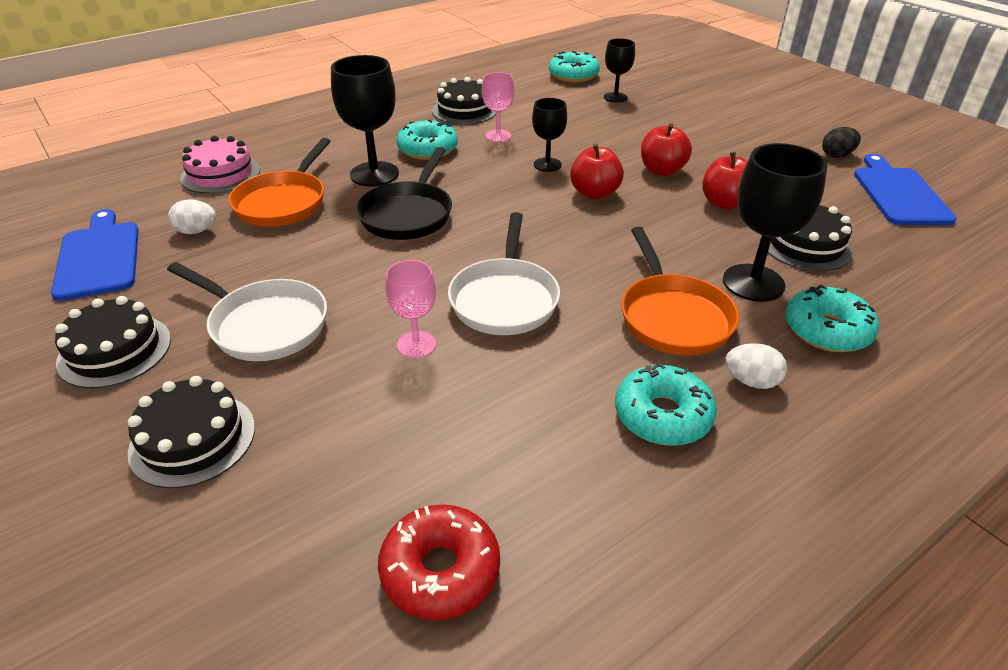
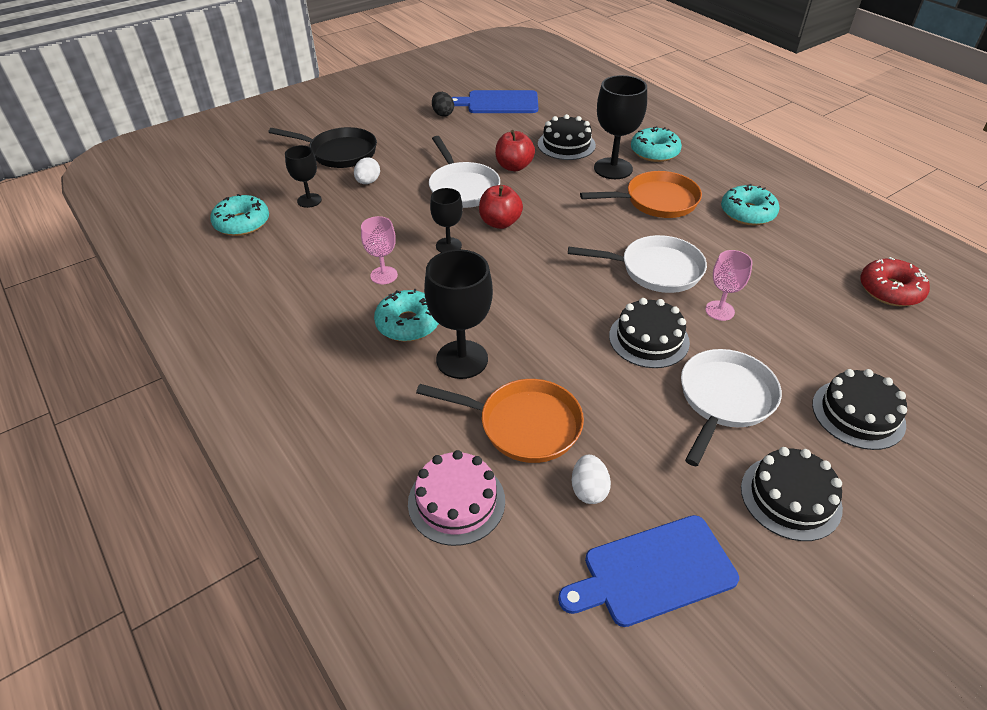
camera: 90 degrees left, 5 degrees up
black pan [356,147,452,240] -> black pan moved to [269,127,377,168]
black cake [432,77,496,125] -> black cake moved to [609,298,690,368]
red apple [641,123,692,176] -> white pan [429,136,500,208]
white egg [725,343,787,389] -> white egg moved to [354,157,380,184]

